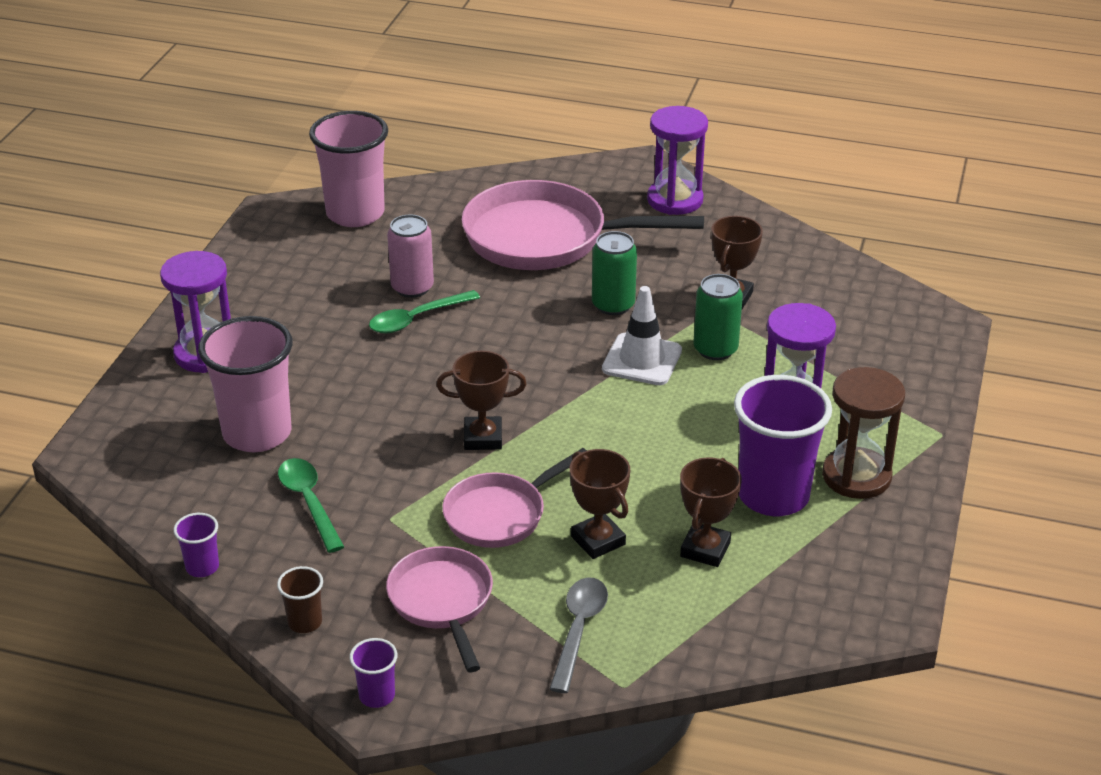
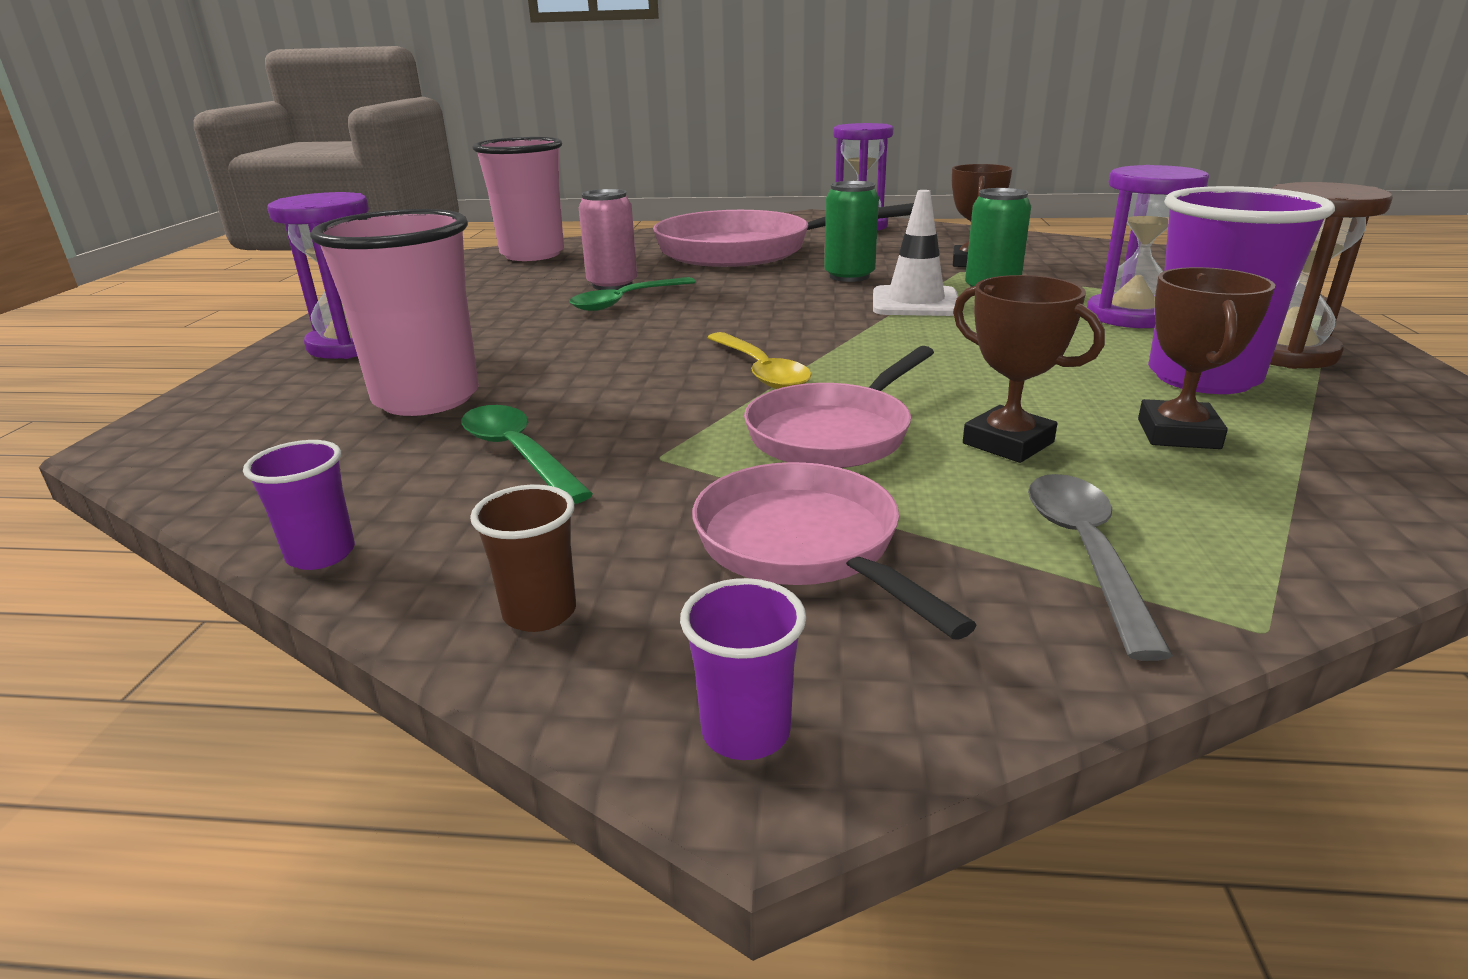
camera: 10 degrees left, 10 degrees down
brown trophy [436,351,527,450] -> yellow spoon [707,332,812,389]

